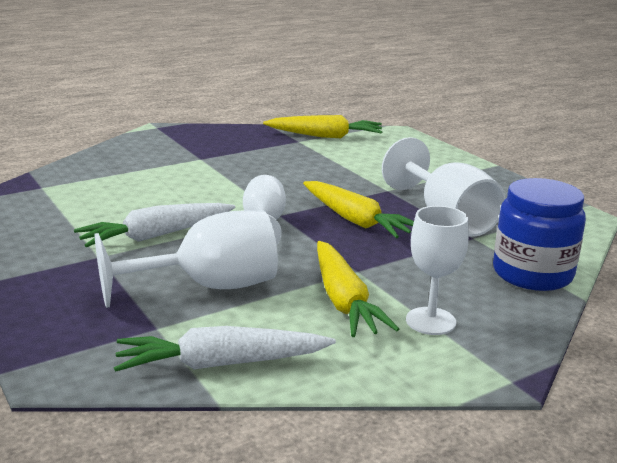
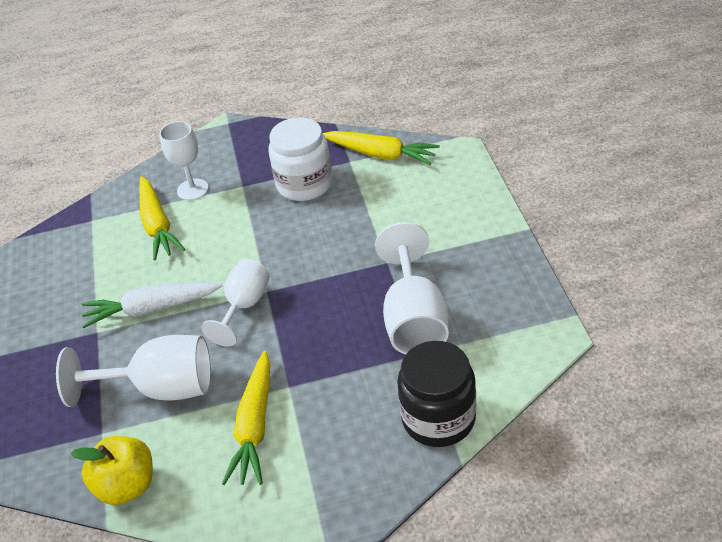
camera: 25 degrees right, 20 degrees up
white carrot [114,326,336,372] -> yellow apple [71,436,153,505]
yellow carrot [303,181,414,238] -> yellow carrot moved to [139,176,185,261]
white goblet [406,206,469,335] -> white goblet moved to [159,121,209,200]
blue jar [493,178,586,291] -> black jar [397,341,476,447]
none -> white jar [269,117,333,201]

